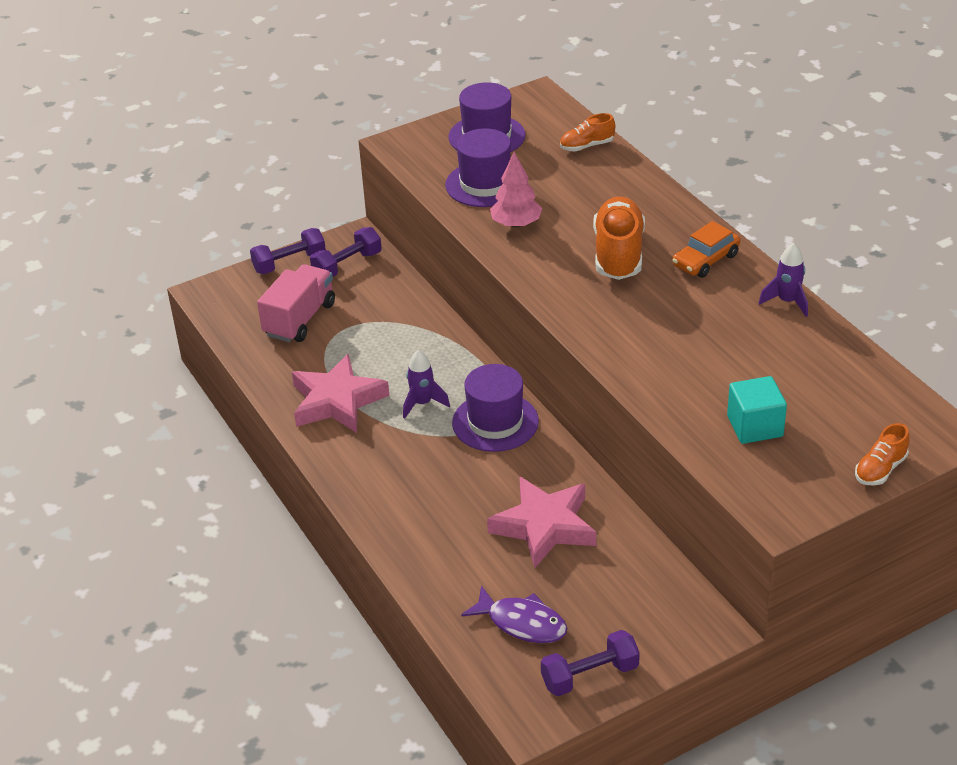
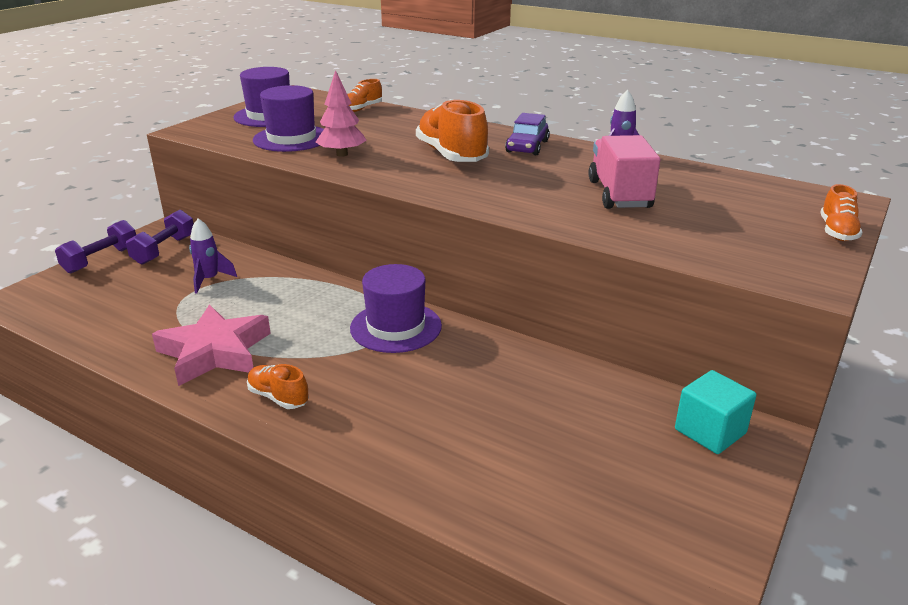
camera: 30 degrees left, 10 degrees down
pink truck [257,264,335,342] -> pink truck moved to [588,135,660,209]
purple rocket [403,350,450,419] -> purple rocket moved to [189,218,237,294]
purple fish [461,585,567,643] -> none
pink star [487,476,596,568] -> none
purple dumbbell [541,630,640,696] -> none
orange car [672,221,740,278] -> purple car [505,113,549,155]
turquoise cube [727,376,787,444] -> turquoise cube moved to [675,370,756,454]
none -> orange shoe [247,364,309,409]

